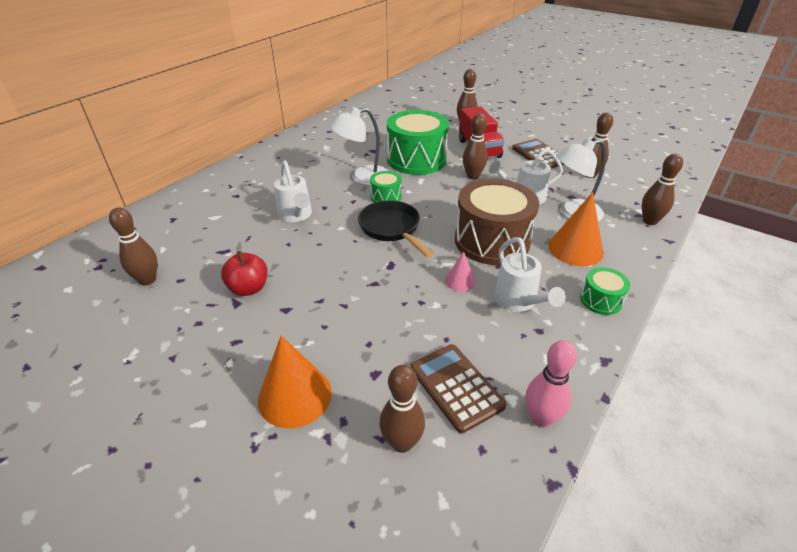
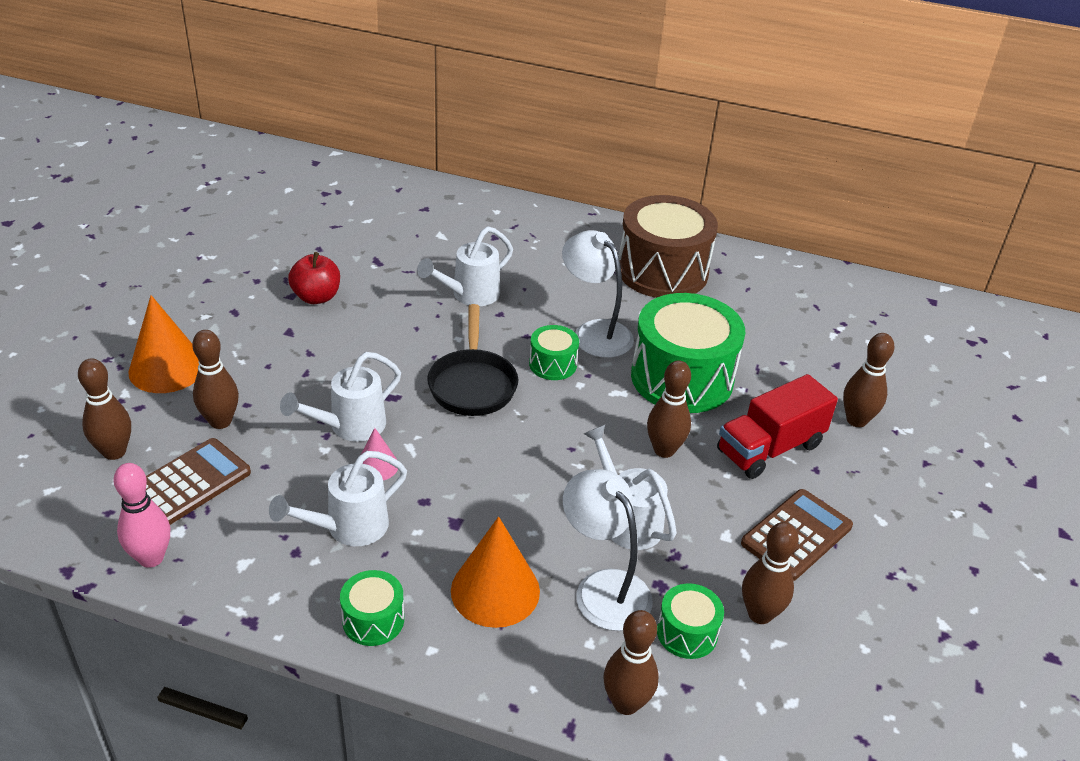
camera: 70 degrees right, 0 degrees up
brown bowling pin [109,207,158,285] -> brown bowling pin moved to [192,330,239,429]
black pan [358,200,434,258] -> black pan turned 135 degrees clockwise [427,304,518,416]
brown drum [455,179,539,265] -> brown drum moved to [619,195,718,298]
none -> white watering can [280,352,401,442]
none -> green drum [657,583,724,659]

